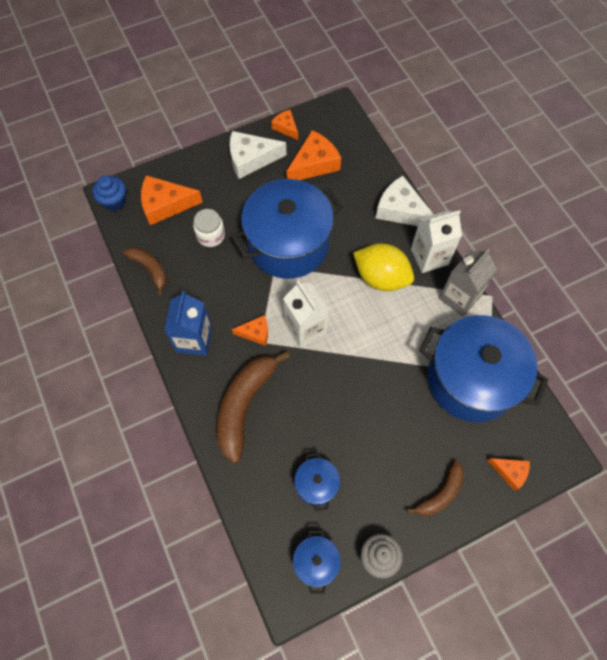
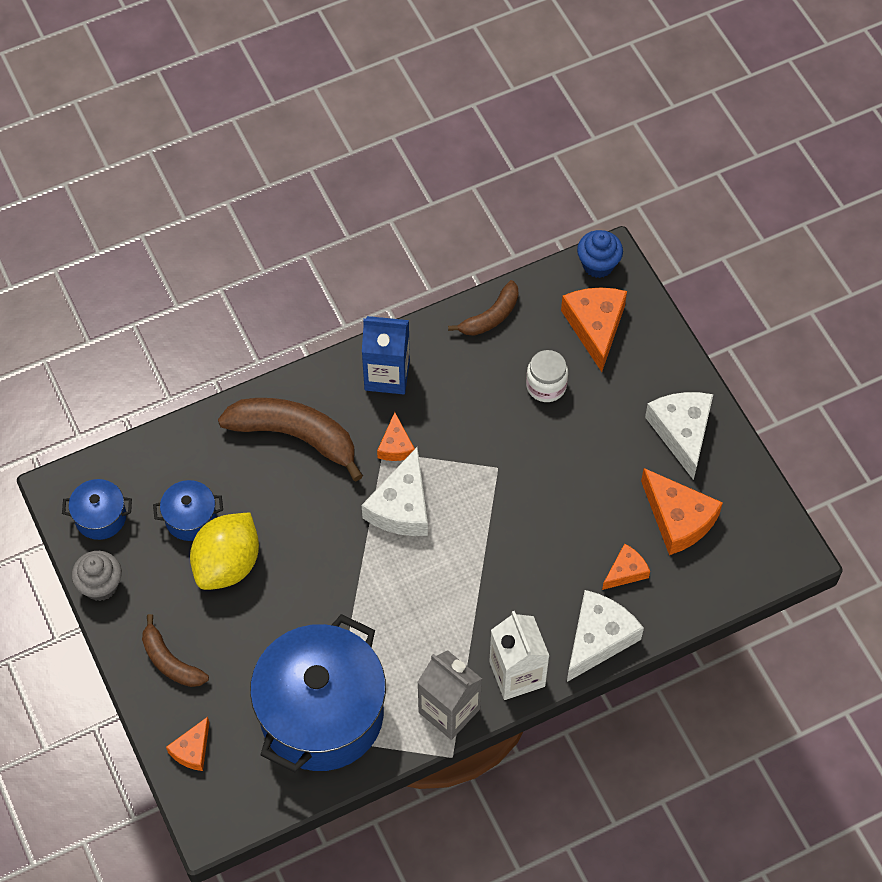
camera: 90 degrees right, 5 degrees down
blue pot [231,179,343,279] -> none
orange cheese [271,110,298,140] -> orange cheese moved to [602,543,650,590]
white carton [283,280,329,348] -> white cheese [362,447,428,536]
yellow lemon [353,243,414,291] -> yellow lemon moved to [190,512,259,590]

